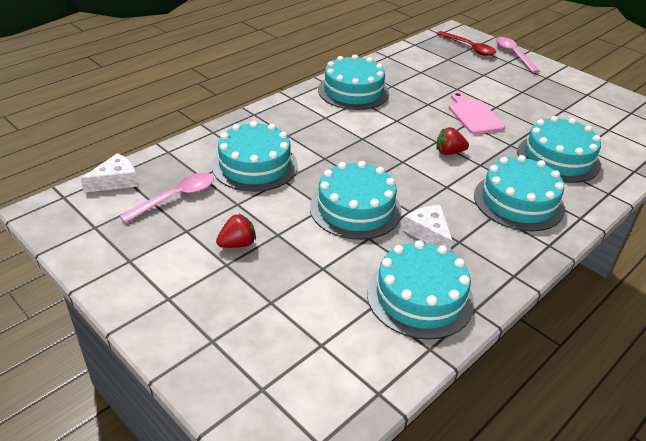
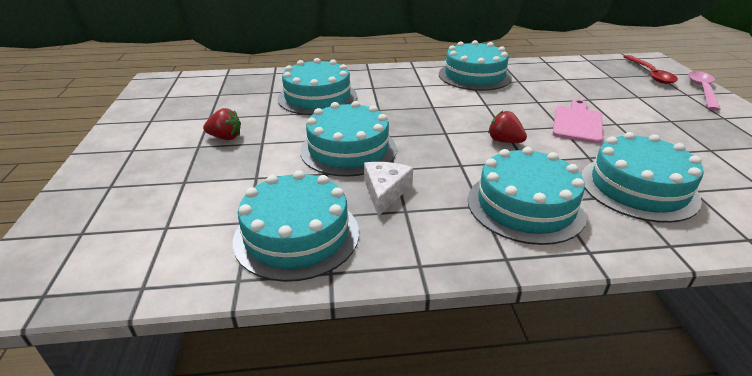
camera: 40 degrees right, 5 degrees down
white cheese [81,153,138,193] -> none
pink spoon [119,173,214,223] -> none

